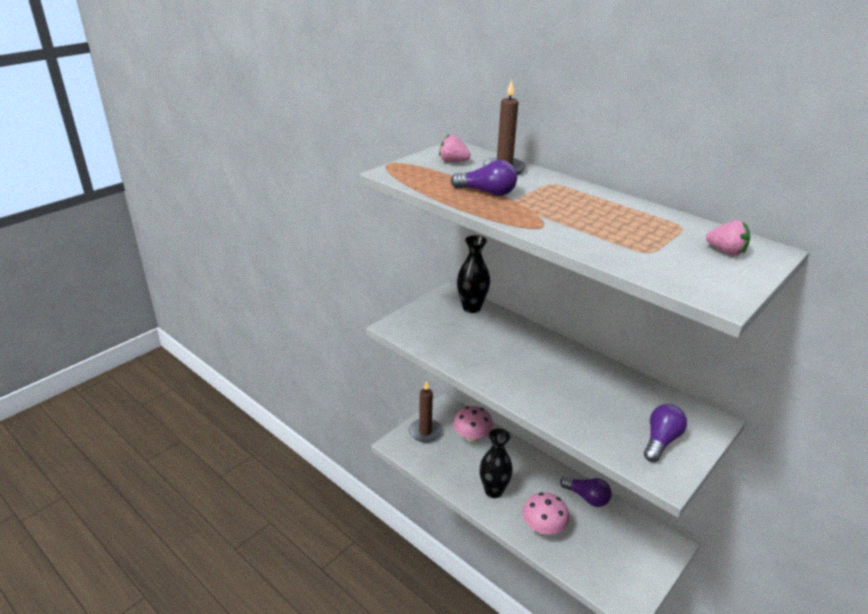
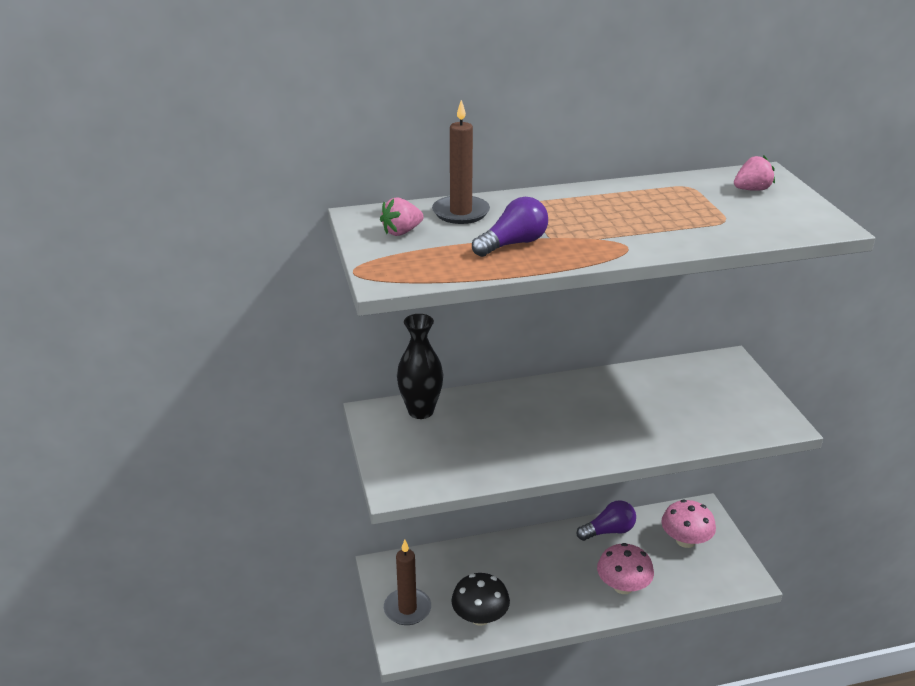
camera: 55 degrees left, 0 degrees up
pink mushroom [453,406,494,442] -> pink mushroom moved to [661,499,716,548]
black vase [479,428,513,498] -> none
purple light bulb [644,404,687,462] -> none
none -> black mushroom [451,573,510,626]

